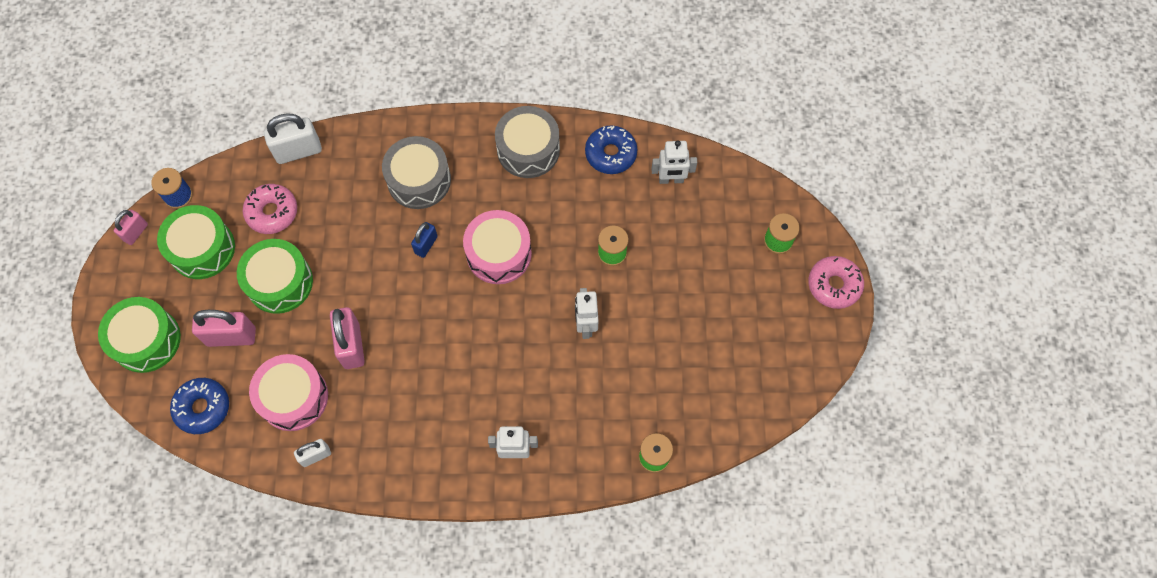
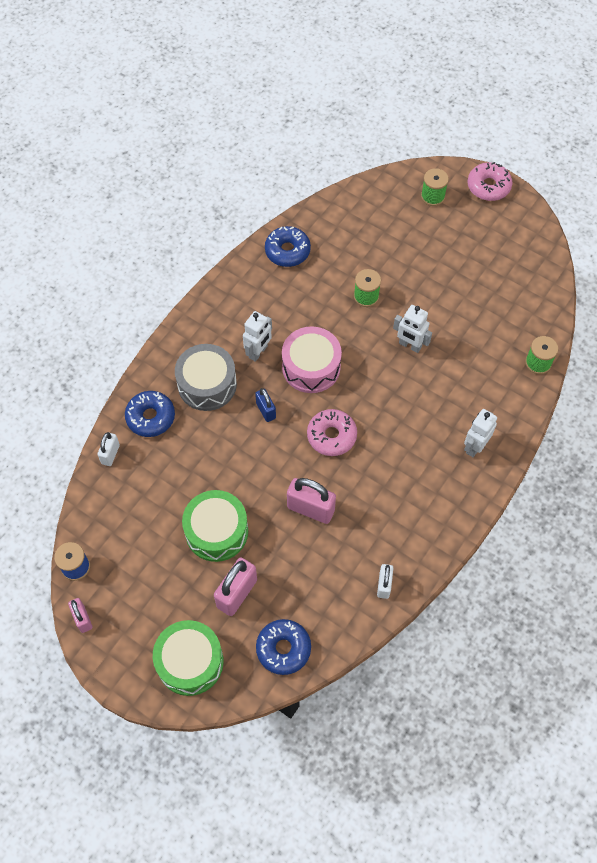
camera: 55 degrees left, 5 degrees down
green drum [157,205,235,279] -> none
pink donut [243,184,297,234] -> pink donut moved to [307,409,357,456]
pink drum [249,354,328,431] -> none
white padlock [264,114,322,164] -> white padlock [97,432,120,466], size x0.59
grey drum [495,106,560,178] -> none
white robot [651,140,697,184] -> white robot moved to [243,311,272,362]
none -> blue donut [125,391,175,437]

